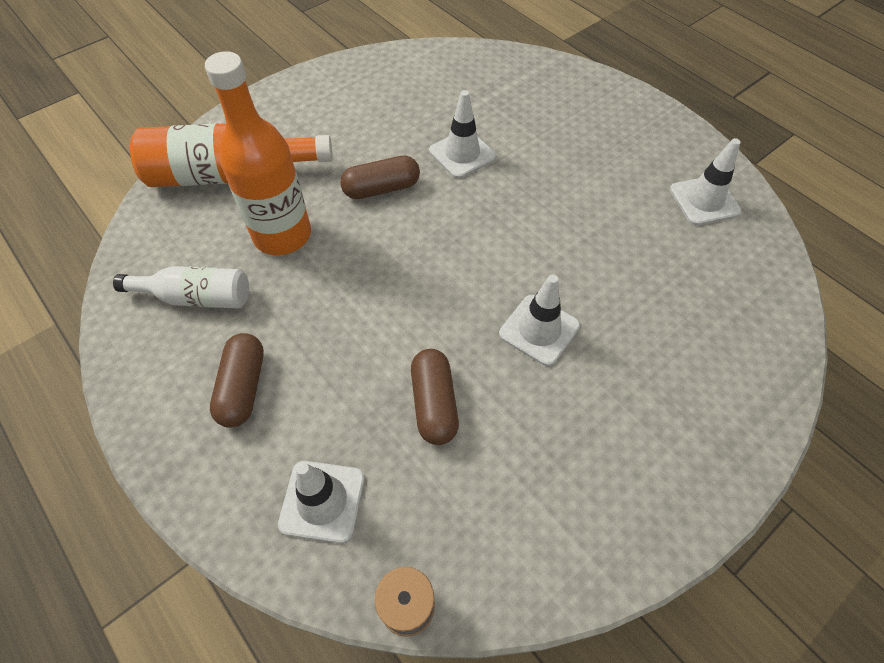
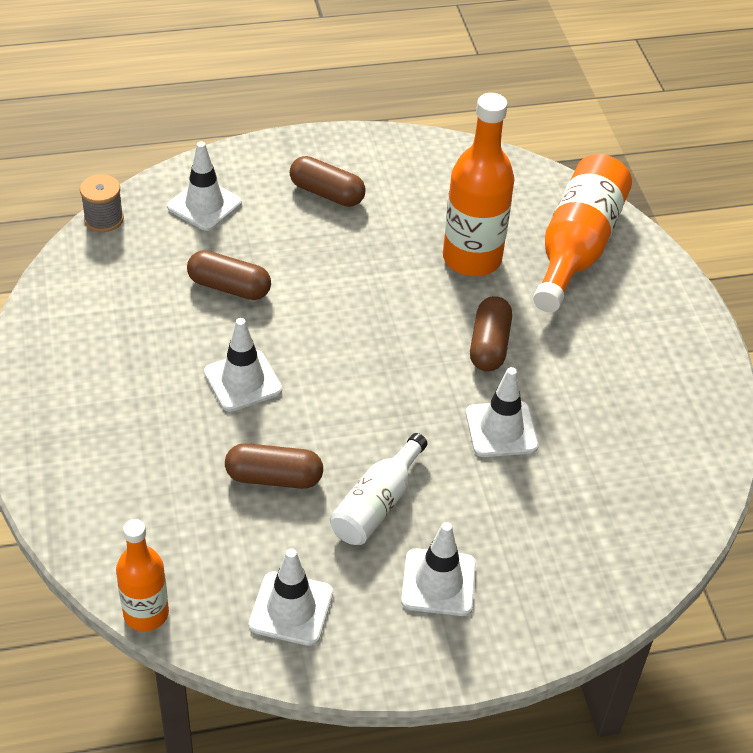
camera: 115 degrees right, 10 degrees down
white bottle [113,266,249,309] -> white bottle moved to [330,433,428,545]
none -> orange bottle [116,519,169,631]
none -> brown capsule [225,443,323,489]
none -> white traffic cone [401,522,476,616]

